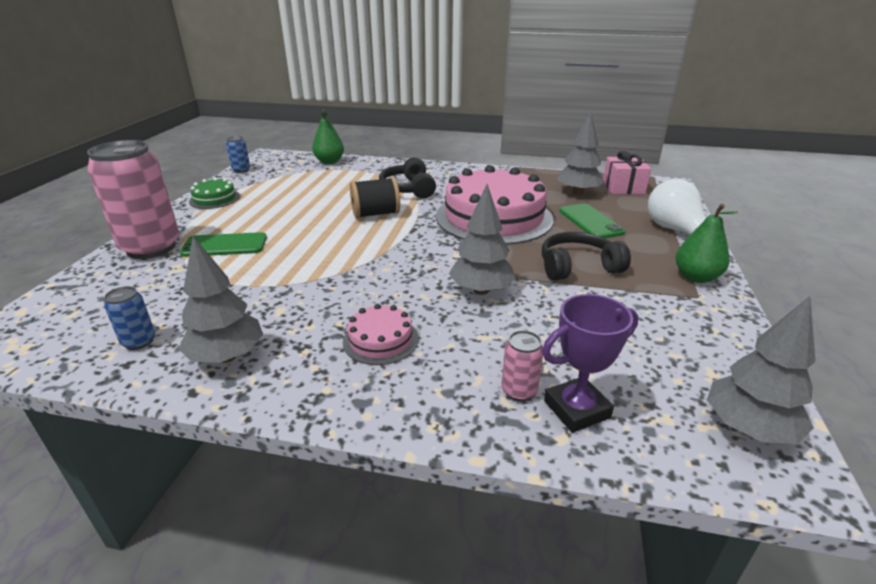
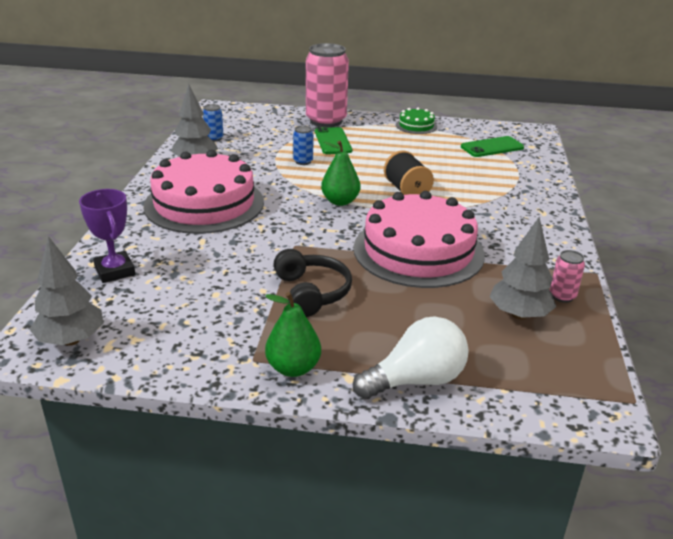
camera: 85 degrees right, 0 degrees up
blue can [226,136,250,173] -> blue can moved to [293,125,313,165]
green pear [312,109,344,164] -> green pear moved to [321,141,360,206]
pink cake [343,304,419,365] -> pink cake [143,150,264,234], size x2.27
black headphones [379,157,436,198] -> none
grey tree [449,184,515,295] -> none
pink can [501,330,543,401] -> pink can moved to [550,250,585,303]
green phone [559,203,625,238] -> green phone moved to [461,136,524,157]
pink gift [603,151,651,194] -> none

